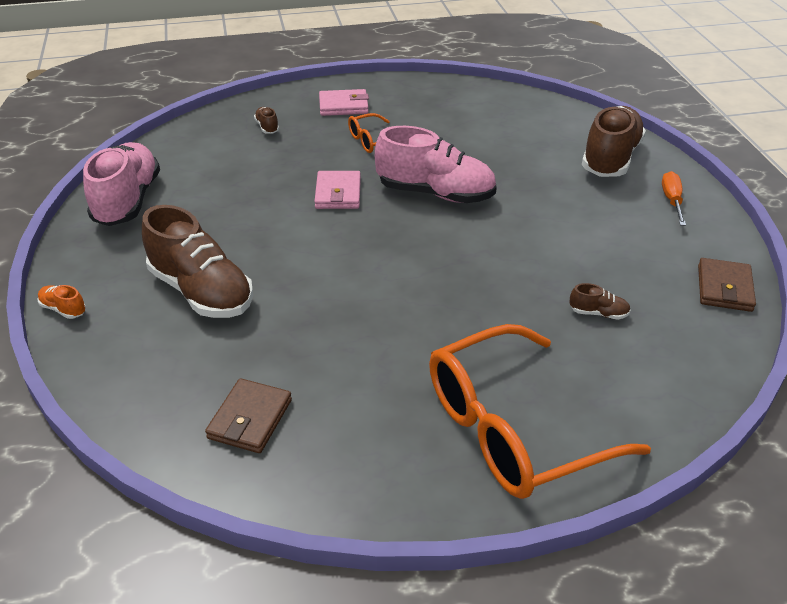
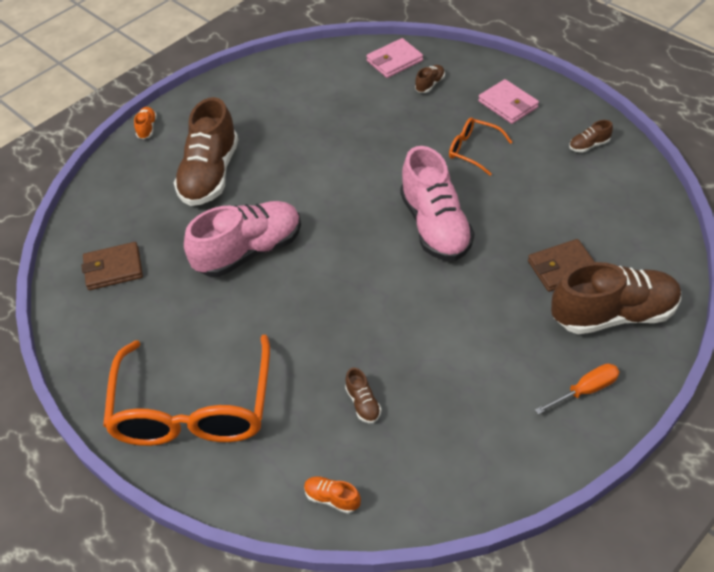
camera: 60 degrees right, 10 degrees up
pink shoe [83,142,160,226] -> pink shoe moved to [184,201,301,277]
pink wallet [314,171,361,209] -> pink wallet moved to [366,38,423,78]
orange glasses [429,324,651,499] -> orange glasses turned 120 degrees counterclockwise [103,335,270,446]
brown wallet [698,258,756,312] -> brown wallet moved to [528,239,595,292]
none -> orange shoe [304,476,361,514]
none -> brown shoe [569,120,613,153]

